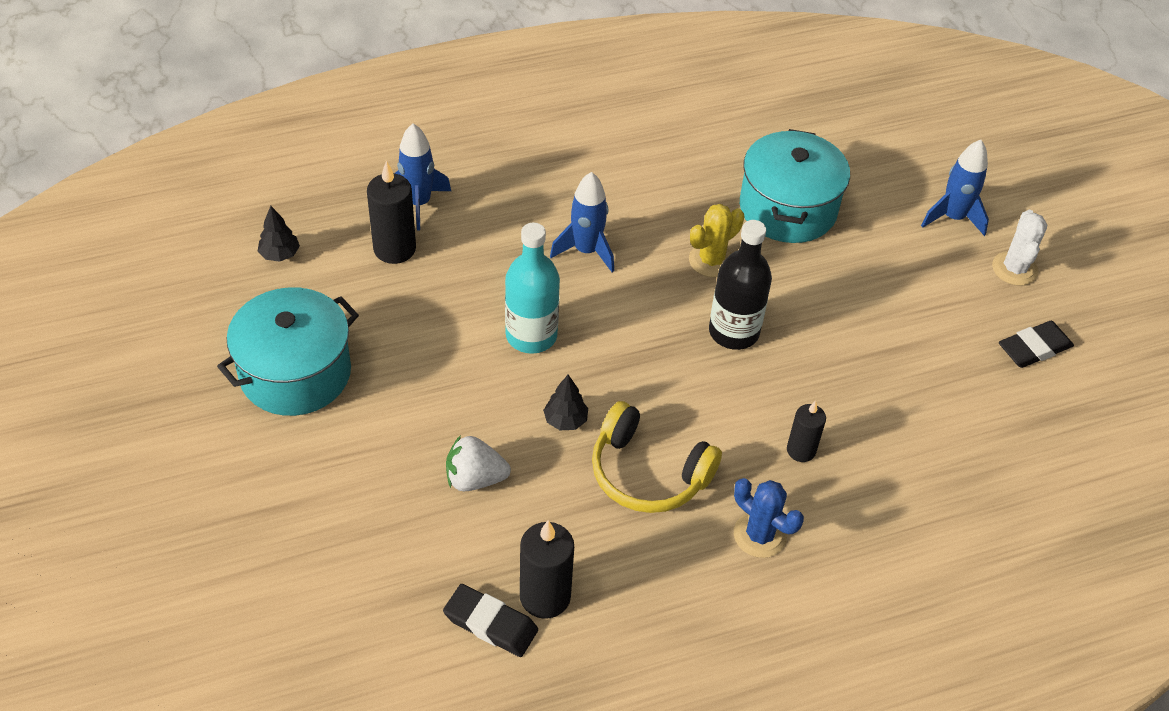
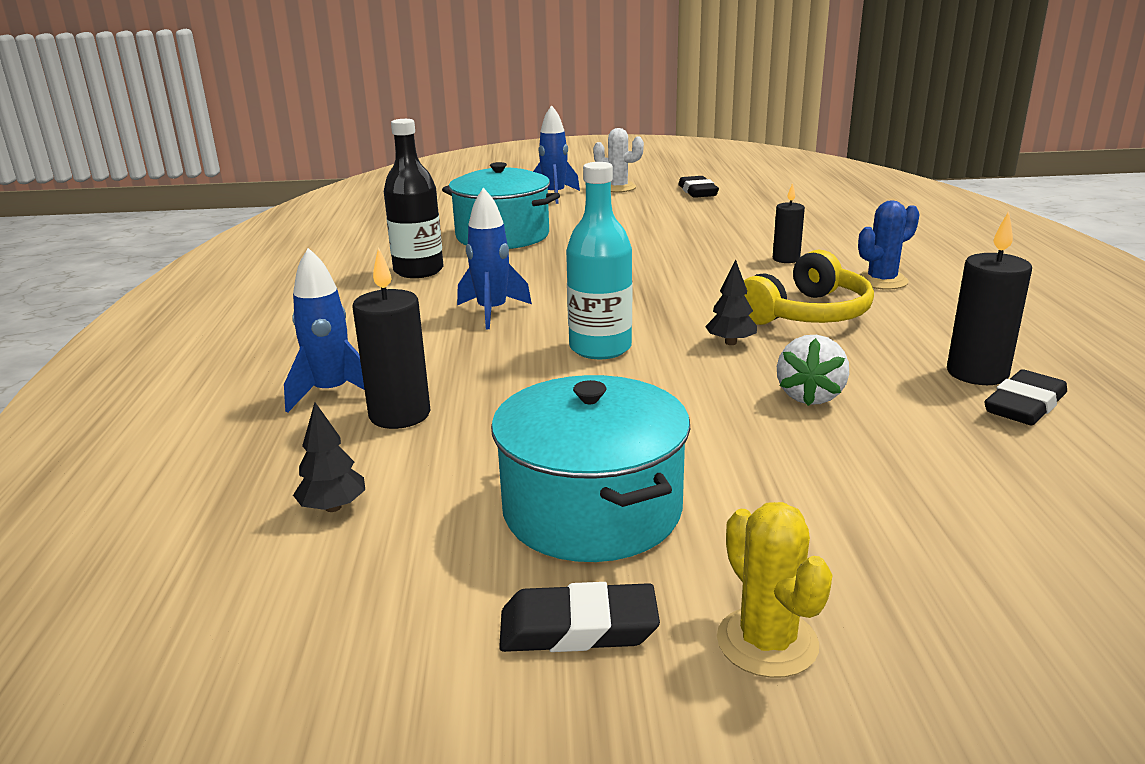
camera: 70 degrees left, 25 degrees down
yellow cactus [689,204,744,277] -> yellow cactus moved to [717,502,832,678]
black bottle [709,220,772,350] -> black bottle moved to [384,119,444,278]
none -> black eraser [499,582,660,652]

